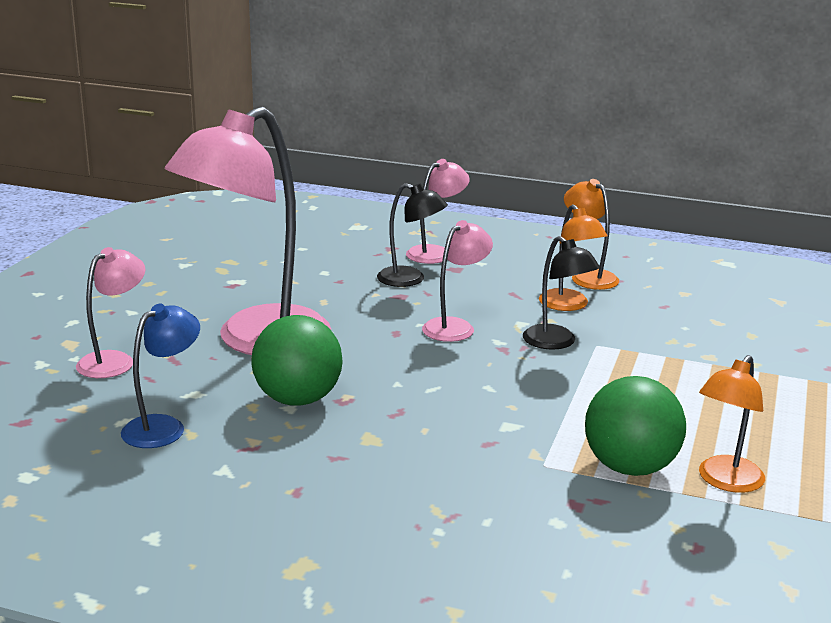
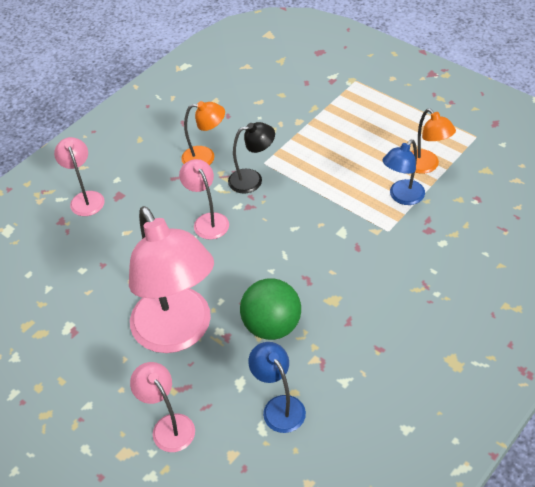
camera: 65 degrees left, 25 degrees up
black lamp [377,183,448,287] -> none
orange lamp [564,179,619,290] -> none
green ball [585,376,686,476] -> blue lamp [383,140,425,205]

